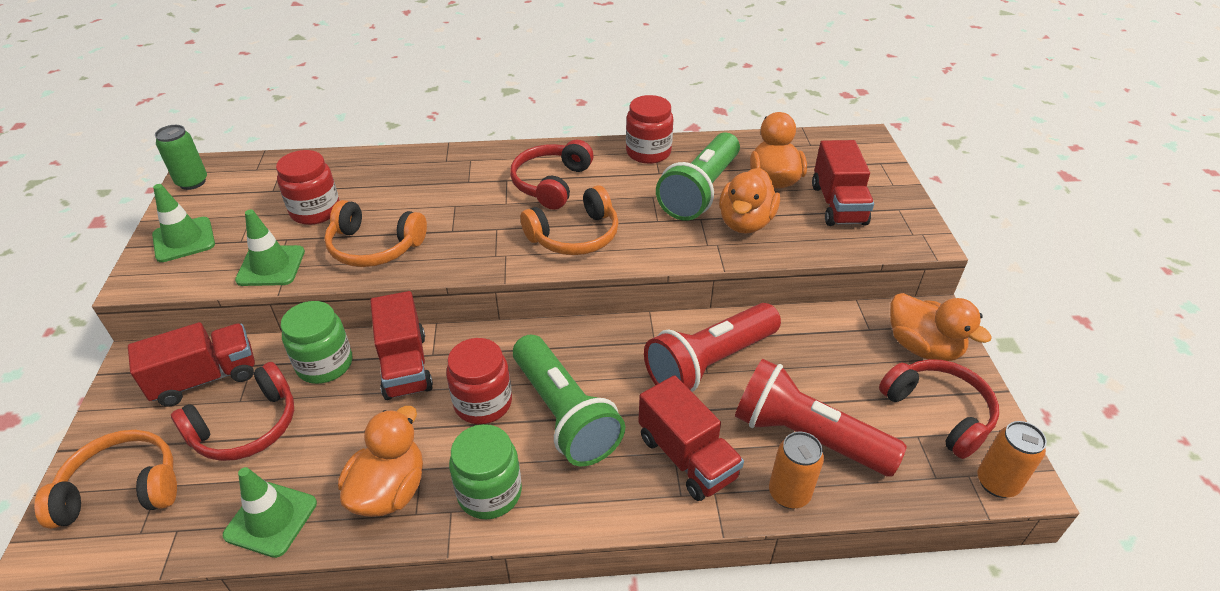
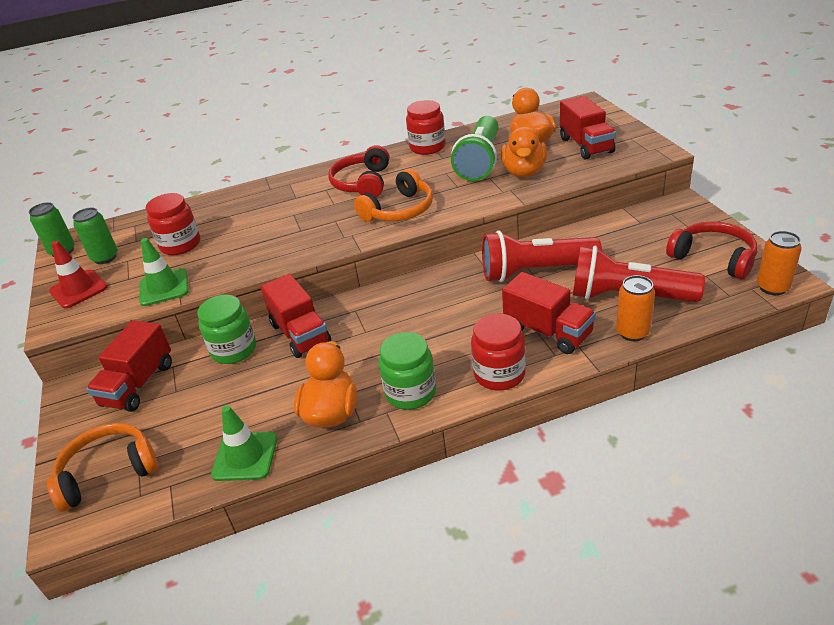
camera: 10 degrees left, 5 degrees down
red truck [128,322,255,407] -> red truck turned 150 degrees clockwise [86,320,172,412]
green traffic cone [152,184,215,262] -> red traffic cone [49,241,108,308]
red headphones [171,362,294,461] -> none
orange headphones [324,200,427,267] -> none
red jar [446,338,512,424] -> red jar moved to [471,314,526,390]
green flashlight [513,335,625,466] -> none
red flashlight [644,303,781,392] -> red flashlight turned 45 degrees clockwise [482,231,602,282]
orange duck [890,293,992,361] -> none
none -> green can [72,208,118,264]

